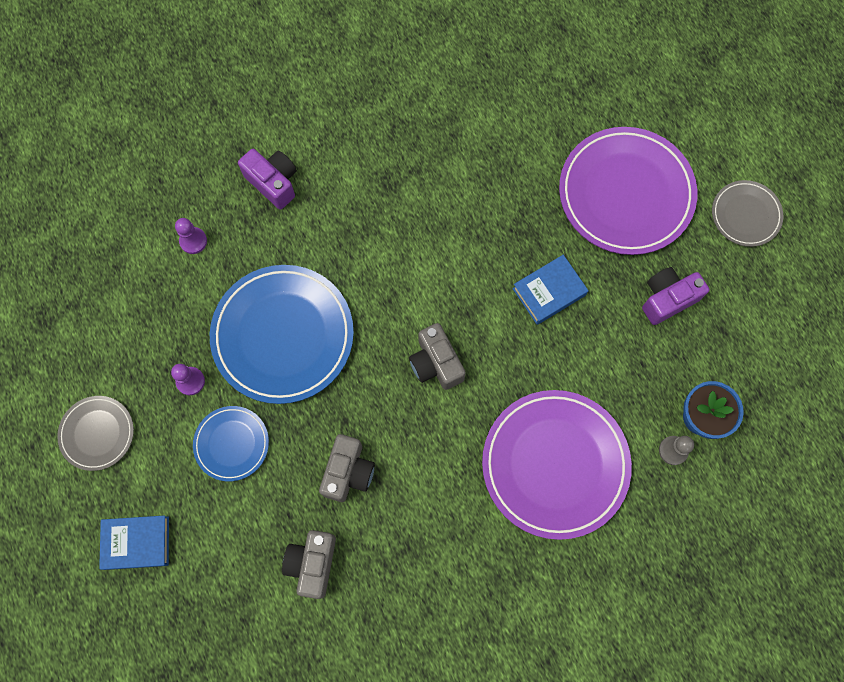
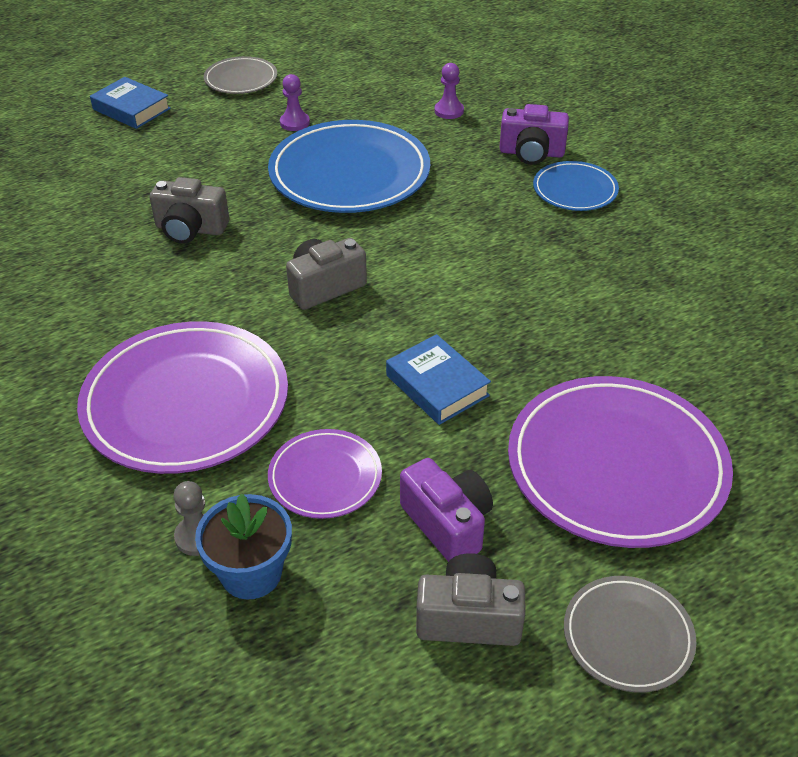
camera: 85 degrees right, 30 degrees down
blue book [99,515,169,570] -> blue book turned 45 degrees counterclockwise [90,77,171,129]
blue plate [193,406,269,481] -> blue plate moved to [533,161,619,211]
purple camera [238,149,297,209] -> purple camera turned 60 degrees clockwise [499,104,569,165]
grey camera [282,530,336,599] -> grey camera moved to [416,553,525,646]
none -> purple plate [268,429,382,519]

